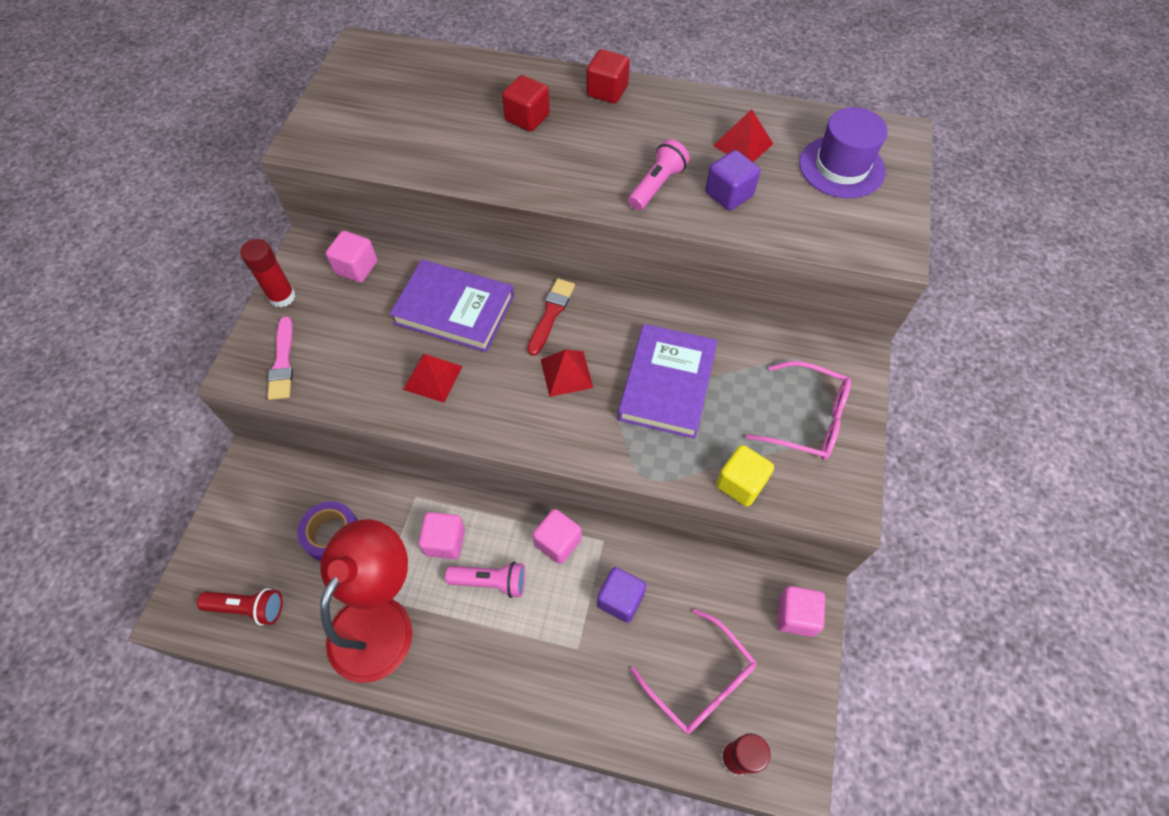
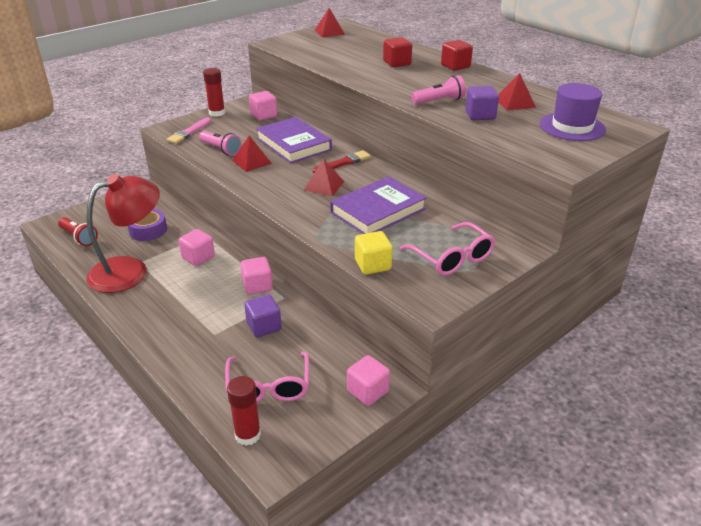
camera: 35 degrees right, 25 degrees down
pink flashlight [445,562,525,598] -> pink flashlight moved to [199,131,242,156]
none -> red pyramid [315,8,345,37]

